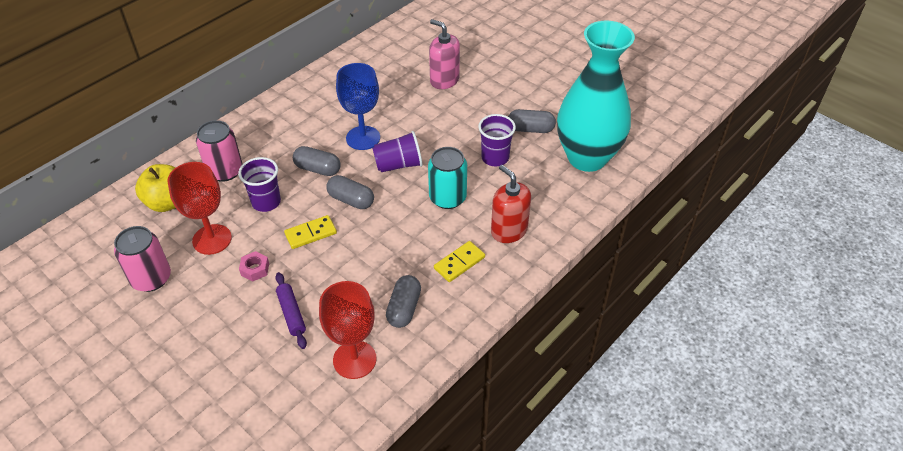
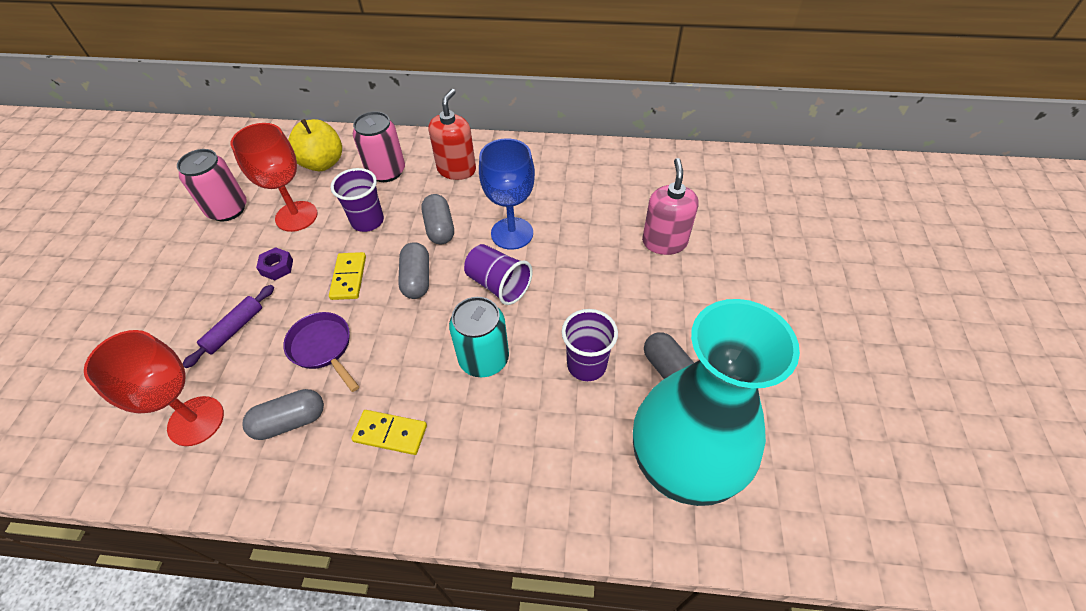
camera: 55 degrees right, 5 degrees up
pink nut [239,251,269,281] -> purple nut [256,247,293,280]
yellow domino [284,215,337,249] -> yellow domino turned 60 degrees clockwise [329,252,366,300]
red soap dispenser [491,165,531,243] -> red soap dispenser moved to [429,89,476,180]
none -> purple pan [283,312,359,392]

